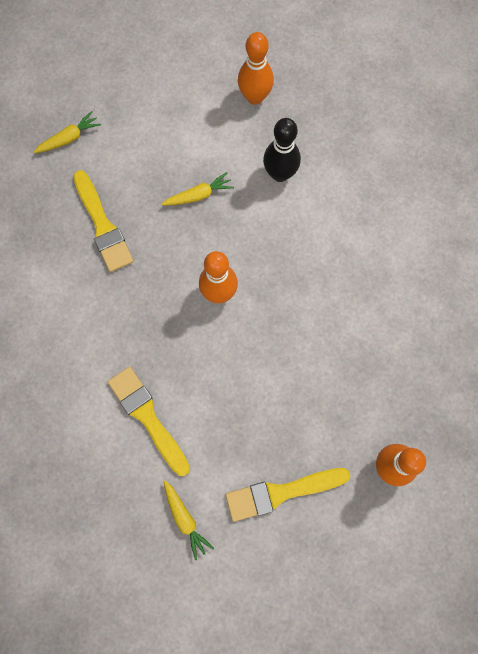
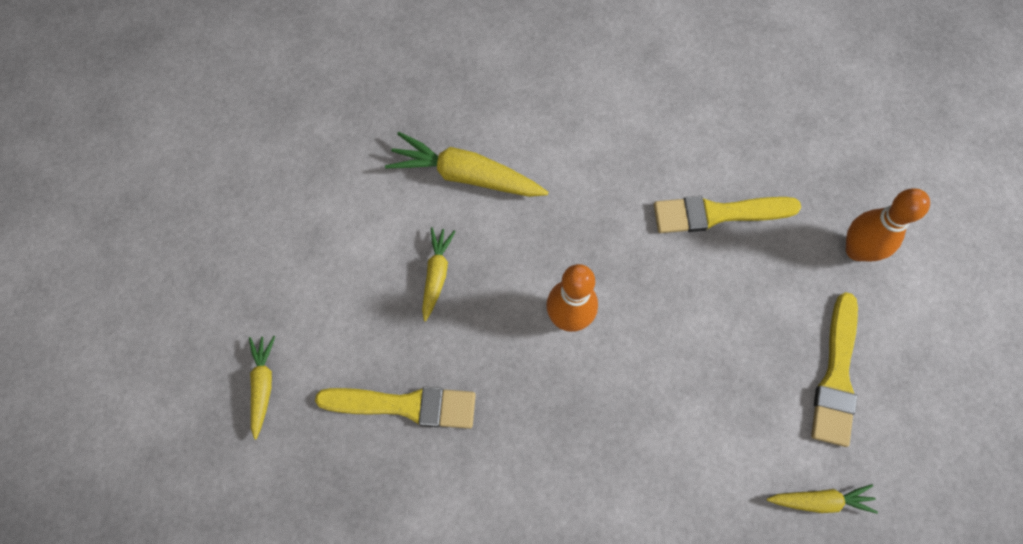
camera: 60 degrees left, 5 degrees down
yellow brush [108,367,190,476] -> yellow brush moved to [654,196,801,233]
orange bowling pin [238,32,274,105] -> none
black bowling pin [263,118,301,182] -> yellow carrot [385,132,548,197]

